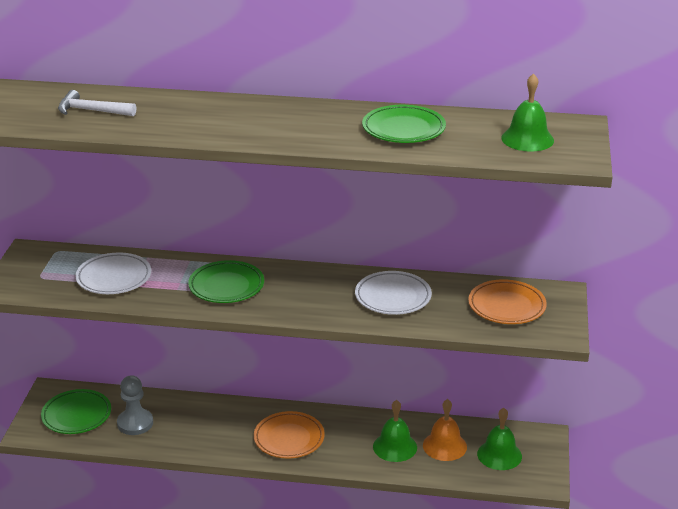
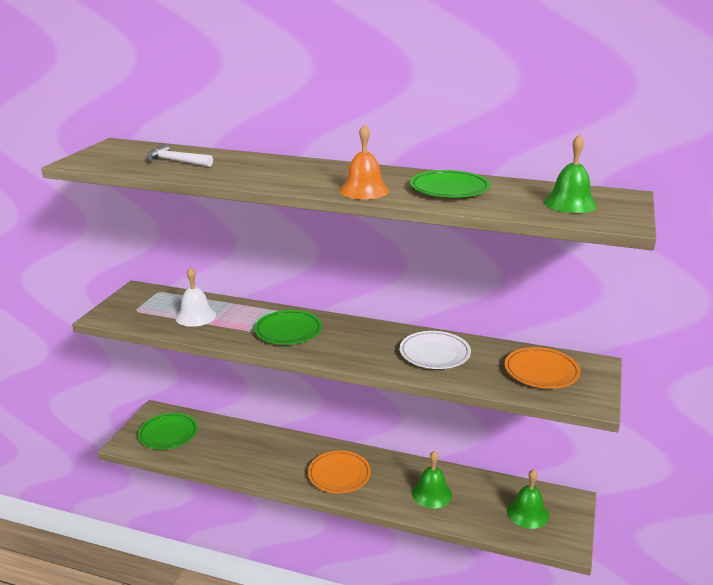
camera: 10 degrees right, 5 degrees down
white plate [75,252,151,294] -> white bell [175,267,216,327]
grey pawn [117,375,153,435] -> none
orange bell [423,399,467,461] -> orange bell moved to [339,124,389,199]

